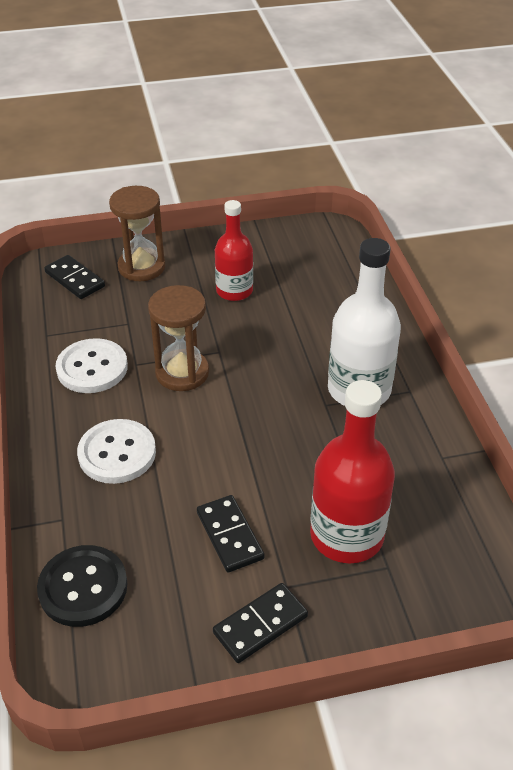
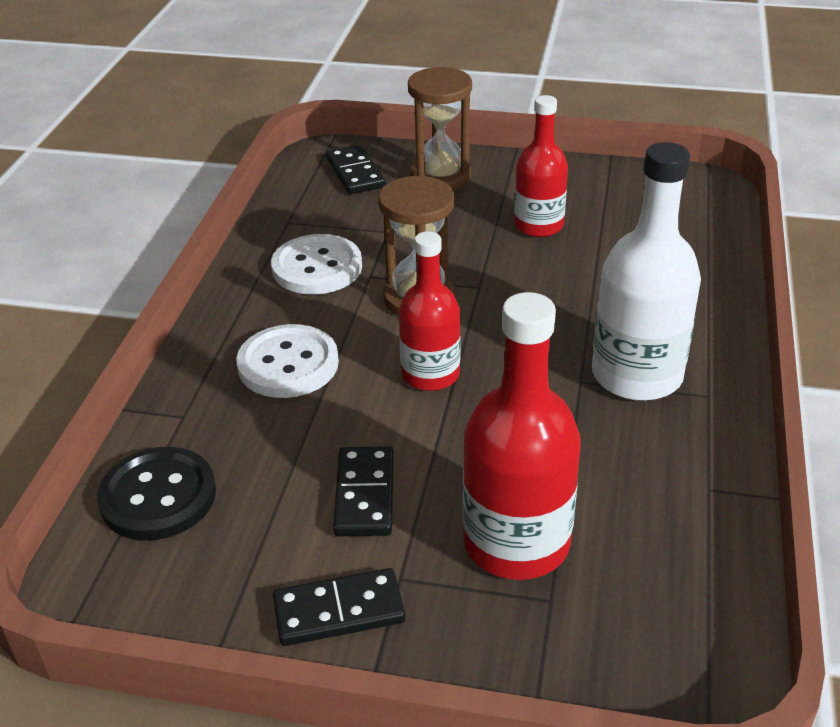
camera: 25 degrees right, 5 degrees down
none -> red bottle [399,231,460,391]

